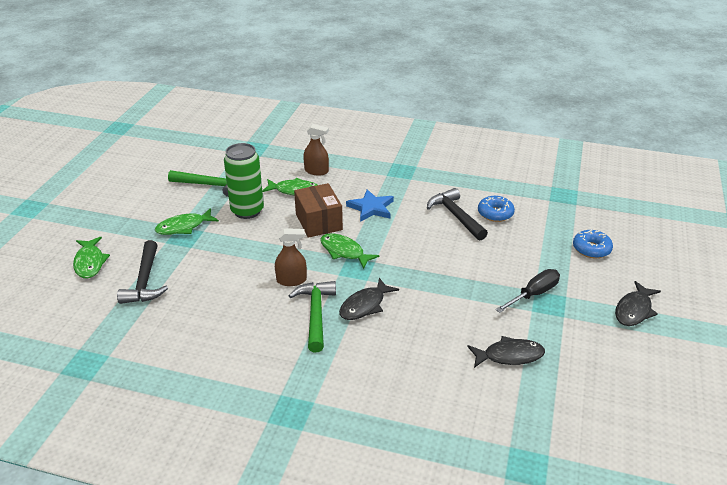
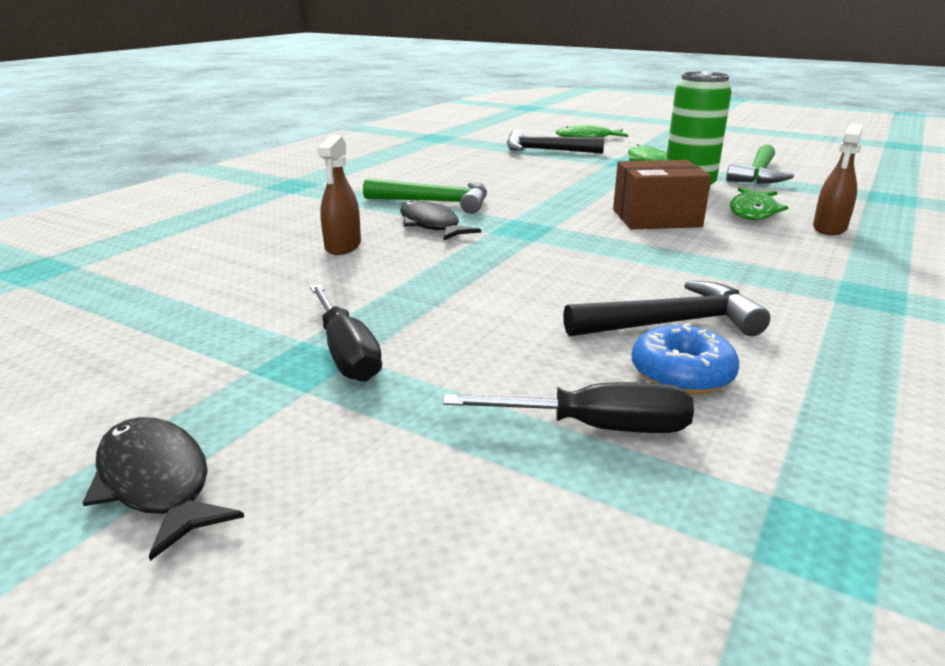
camera: 105 degrees right, 10 degrees down
brown spray bottle [275,228,307,286] -> brown spray bottle moved to [317,135,361,255]
green fish [320,233,379,269] -> none
blue star [346,189,394,222] -> none
black fish [467,336,545,368] -> none
blue donut [573,230,613,258] -> none
none -> black screwdriver [443,382,694,433]

